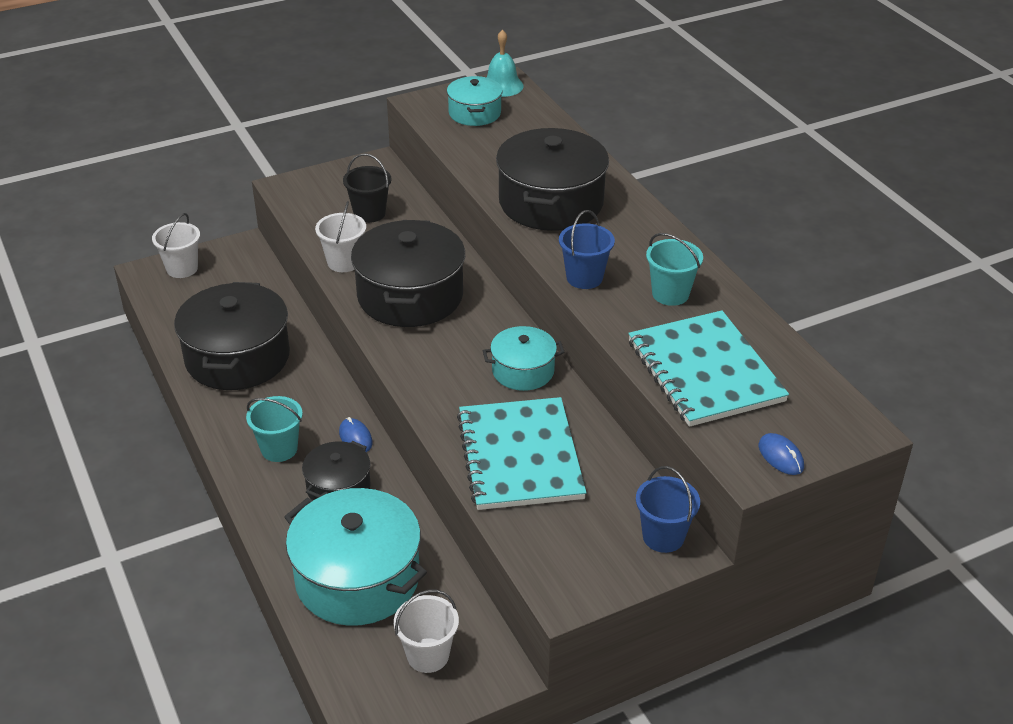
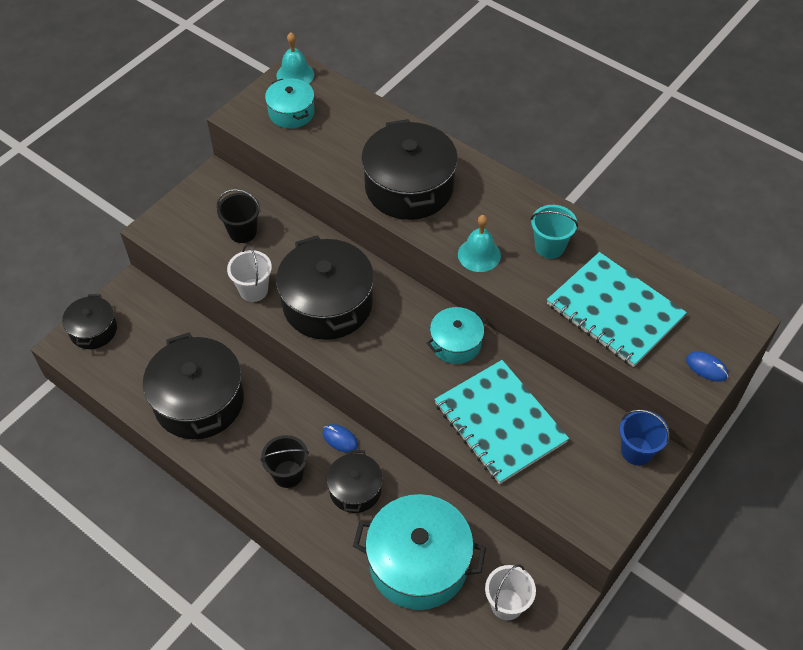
camera: 25 degrees left, 15 degrees up
white bucket [152,213,200,278] -> black pot [62,294,117,349]
turquoise bucket [246,396,303,462] -> black bucket [260,435,309,488]
blue bucket [559,210,615,289] -> turquoise bell [458,215,501,272]

